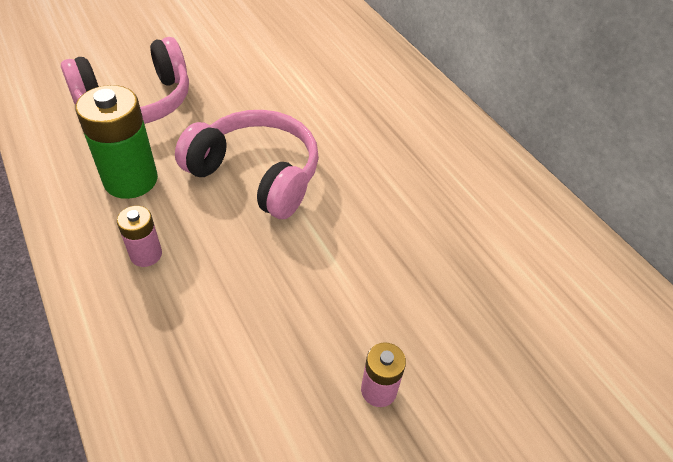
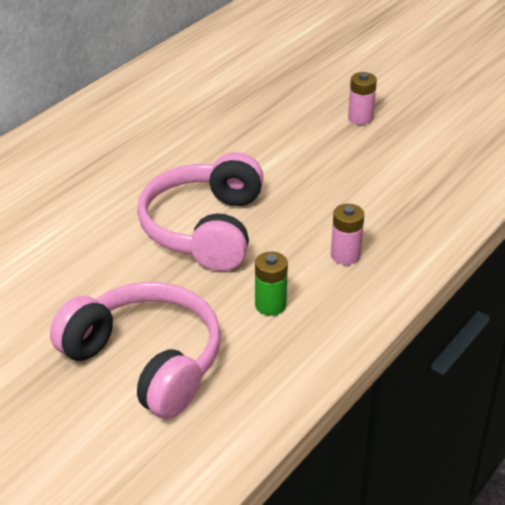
camera: 110 degrees left, 10 degrees down
green battery [75,85,158,199] -> green battery [255,252,288,316], size x0.53

